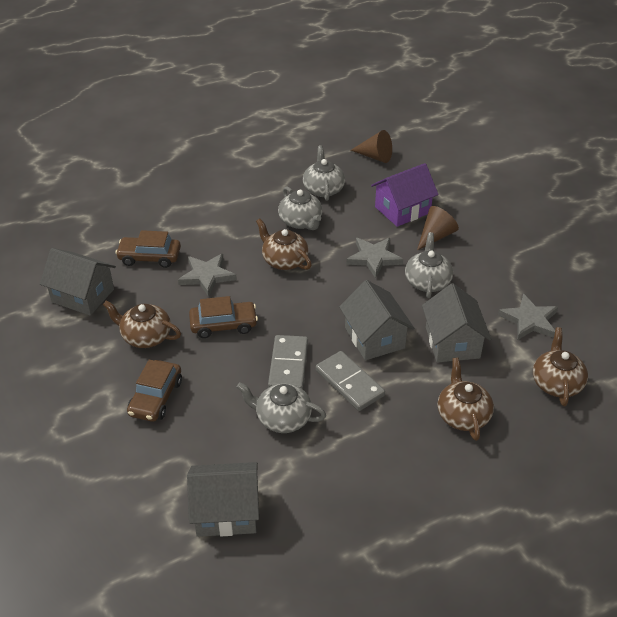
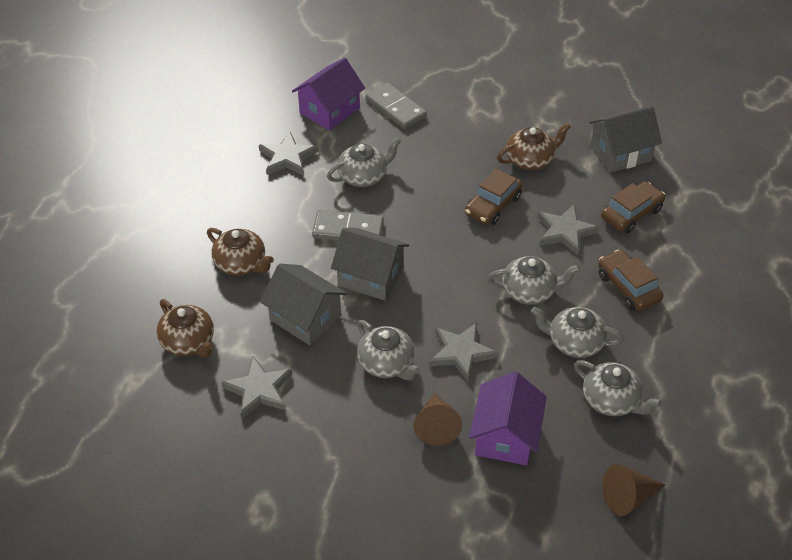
camera: 135 degrees right, 5 degrees up
brown car [127,360,182,422] -> brown car moved to [598,250,664,311]
grey house [187,462,259,537] -> purple house [292,57,365,130]
brown teapot [256,218,312,270] -> grey teapot [487,256,580,305]
grey domino [268,335,308,389] -> grey domino moved to [365,82,427,129]
none -> grey star [259,132,318,176]

